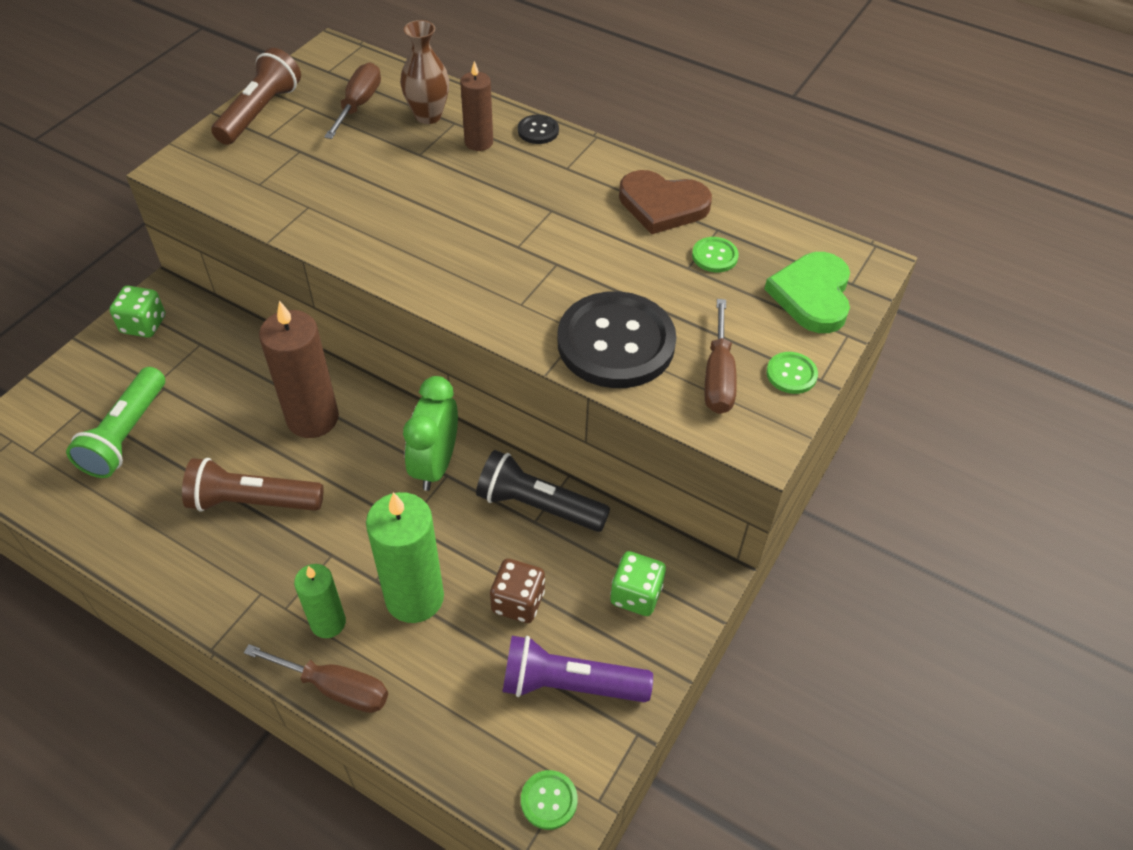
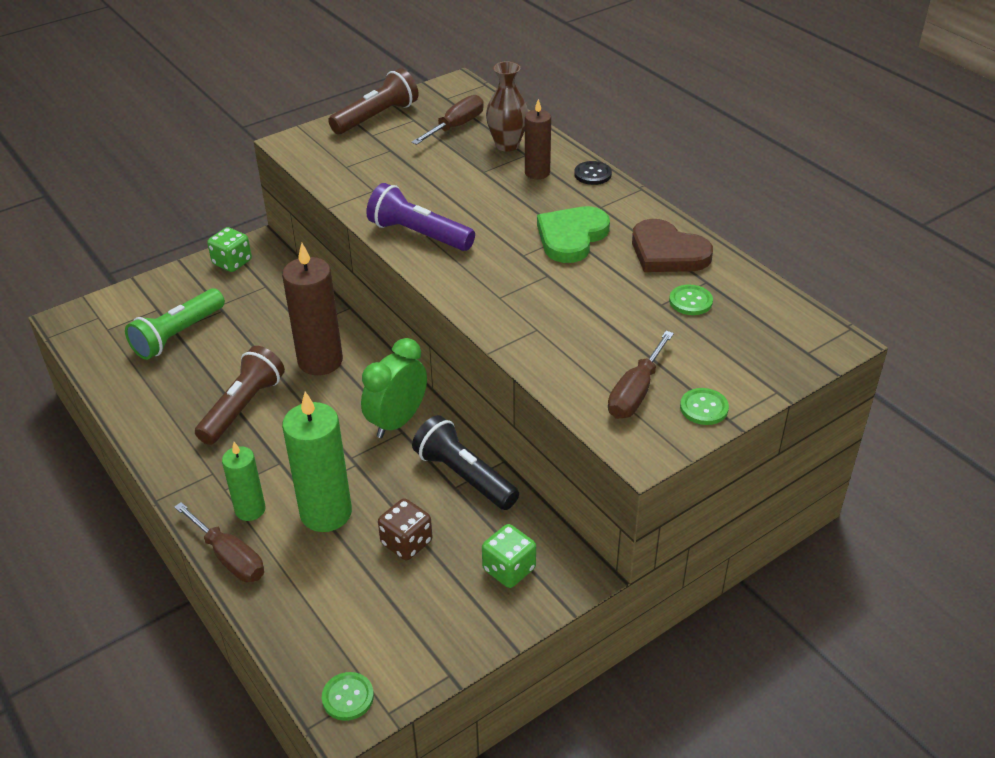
camera: 25 degrees right, 10 degrees down
brown flashlight [182,458,324,512] -> brown flashlight turned 90 degrees clockwise [195,346,285,445]
purple flashlight [503,636,653,702] -> purple flashlight moved to [366,183,475,251]
black button [557,291,676,388] -> none
green heart [764,252,850,333] -> green heart moved to [537,206,610,263]

